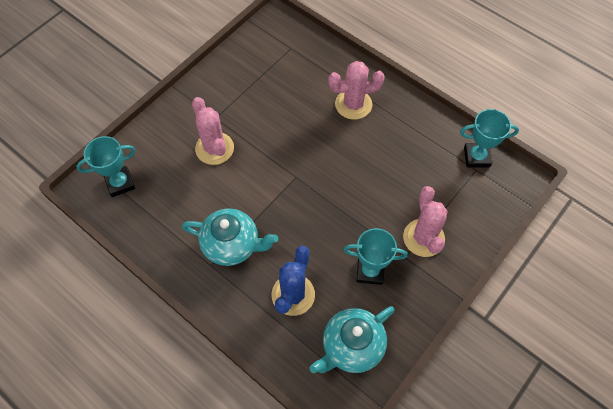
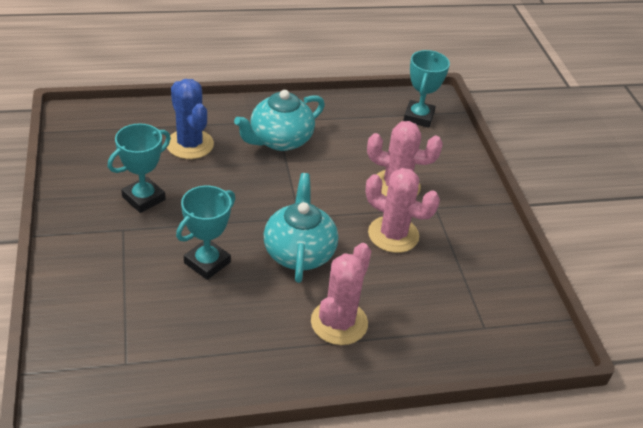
camera: 125 degrees right, 20 degrees down
turquoise teapot [310,306,395,373] -> turquoise teapot moved to [264,173,338,283]
pink cactus [403,186,448,257] -> pink cactus moved to [366,168,440,253]
turquoise trophy [460,109,519,168] -> turquoise trophy moved to [176,186,235,280]

